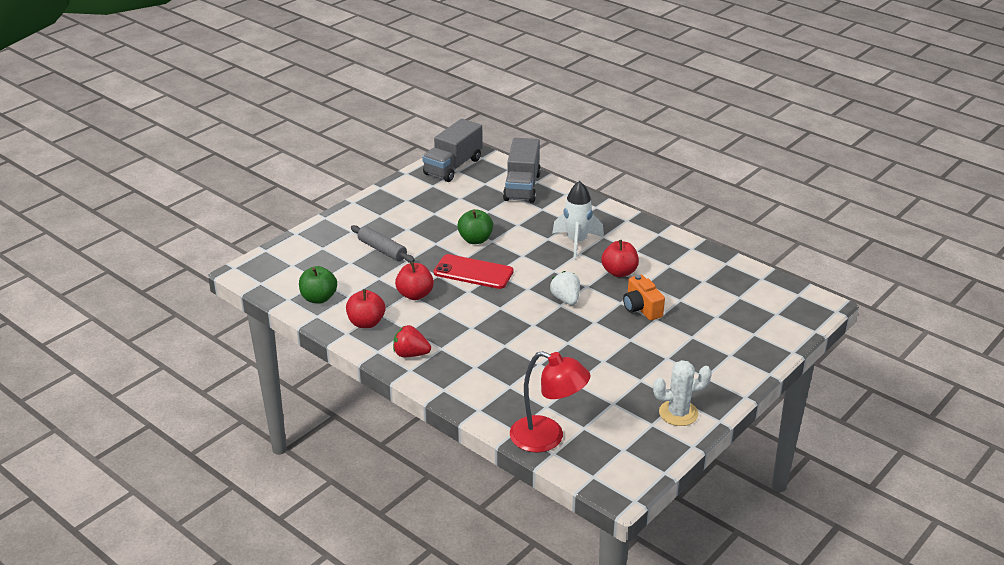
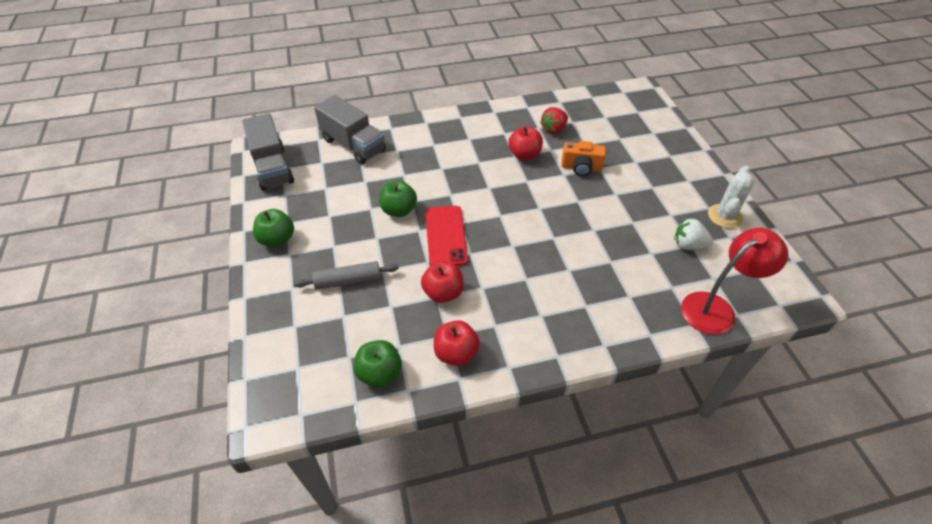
camera: 55 degrees left, 15 degrees up
red strawberry [393,325,431,357] -> red strawberry moved to [540,107,568,134]
red phone [434,254,514,289] -> red phone turned 60 degrees counterclockwise [425,206,468,266]
white strawberry [550,271,580,305] -> white strawberry moved to [674,218,713,250]
white rocket [552,181,604,259] -> none
none -> green apple [253,209,294,247]

